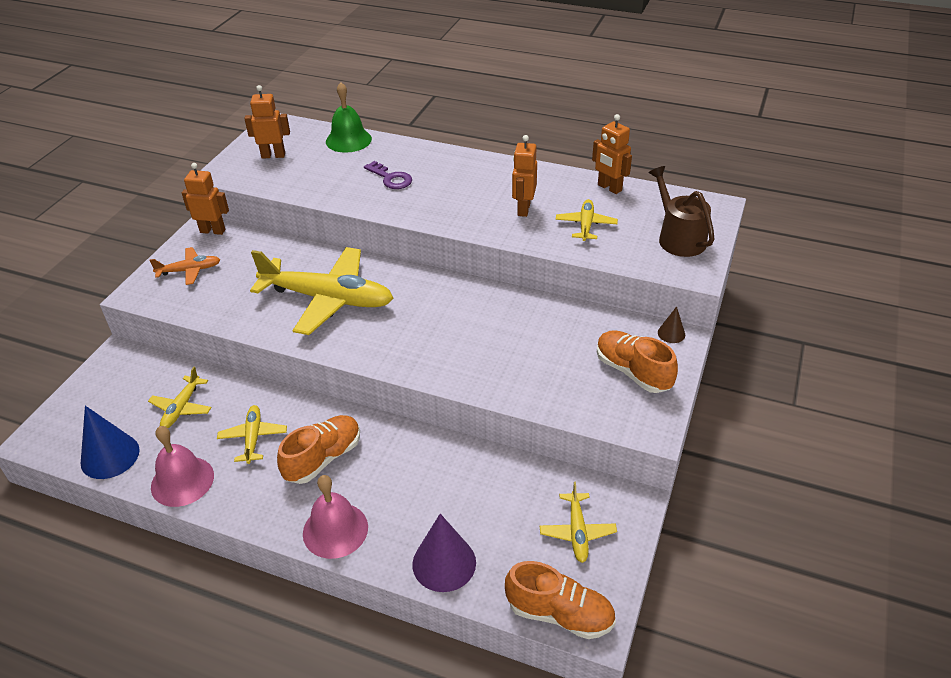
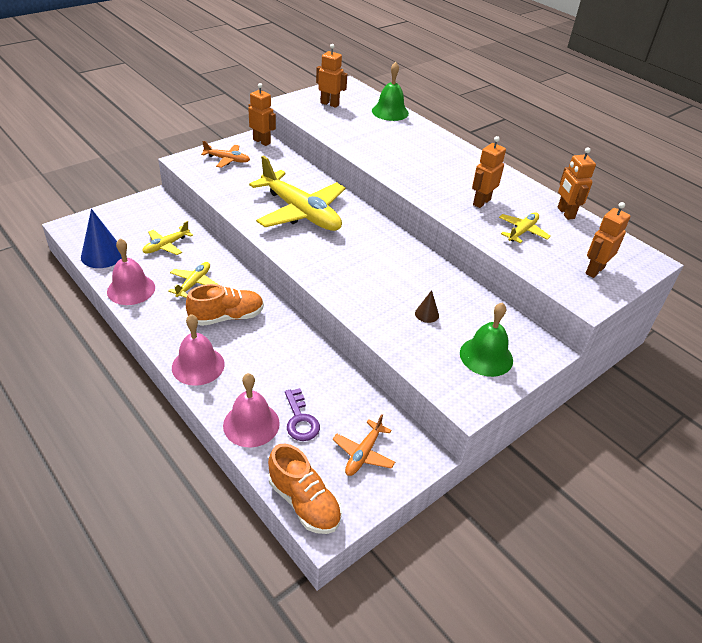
camera: 25 degrees right, 0 degrees up
purple key [364,161,412,189] -> purple key moved to [285,388,320,441]
purple cone [412,514,476,592] -> pink bell [223,373,280,447]
yellow plane [540,482,617,563] -> orange plane [332,414,395,476]
orange shoe [597,330,678,393] -> green bell [460,302,513,377]
brown watering can [649,166,714,257] -> orange robot [585,202,630,278]
brown cone [658,306,685,343] -> brown cone moved to [415,290,439,323]

